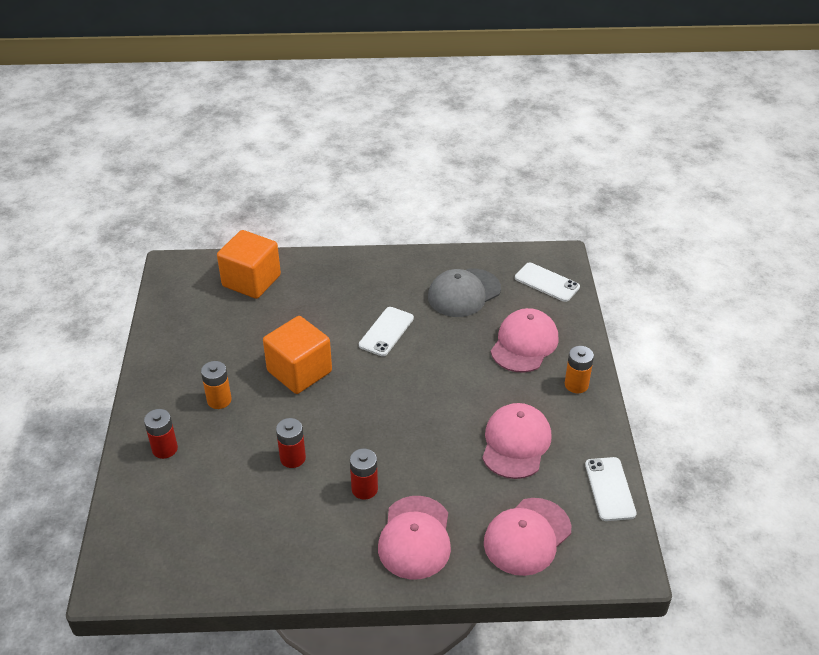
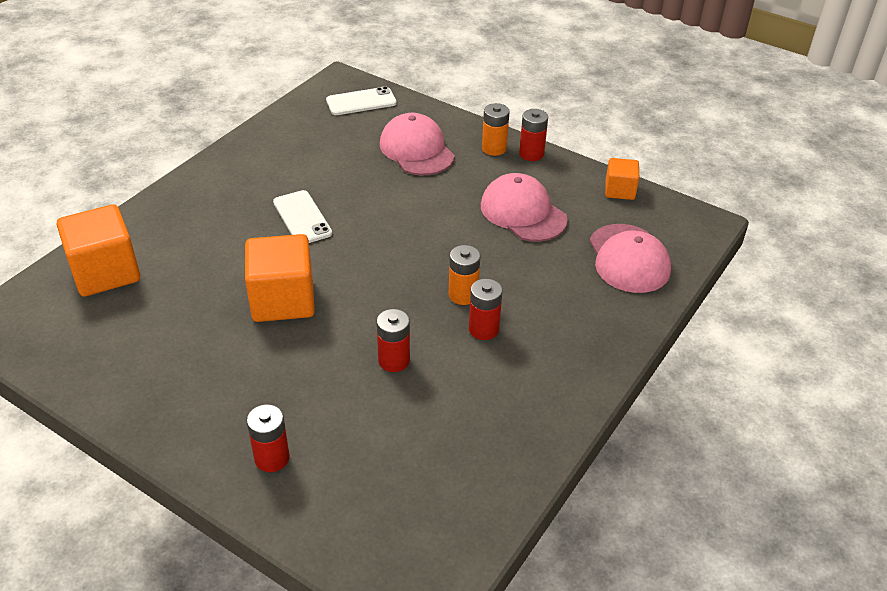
camera: 55 degrees left, 0 degrees up
orange battery [201,361,232,409] -> orange battery moved to [449,245,480,305]
pink cap [378,496,451,580] -> none
grey cap [428,269,501,317] -> none
white phone [585,457,637,521] -> orange cube [605,158,639,200]
none -> red battery [519,109,548,161]

